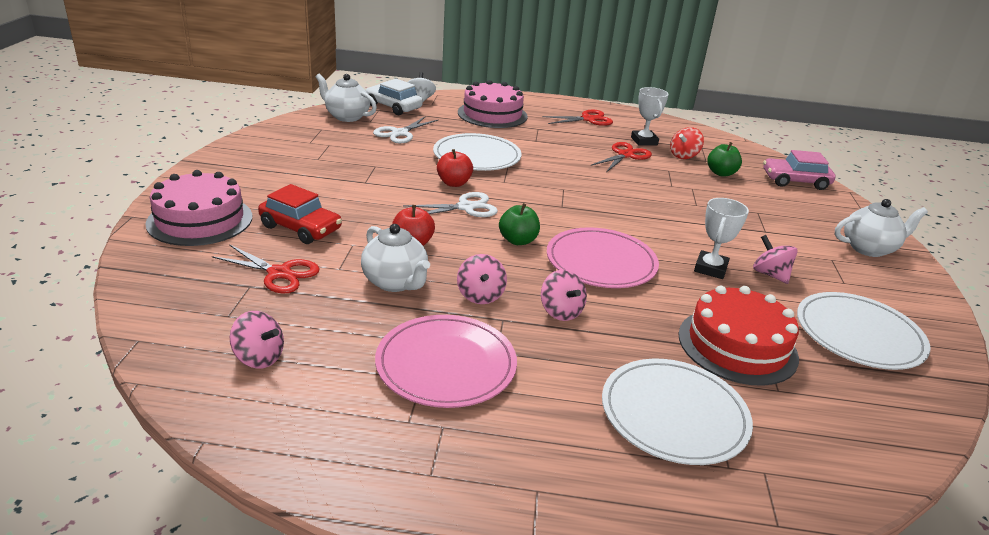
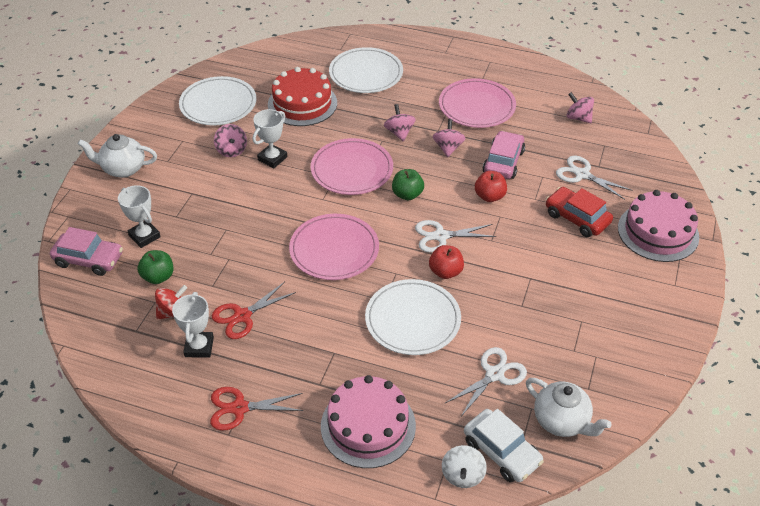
camera: 165 degrees left, 15 degrees up
red scissors [212,244,320,294] -> white scissors [556,156,633,200]
white teapot [361,224,430,292] -> pink car [483,131,525,179]
none -> white trophy [118,185,161,248]
none -> pink plate [289,214,379,280]

